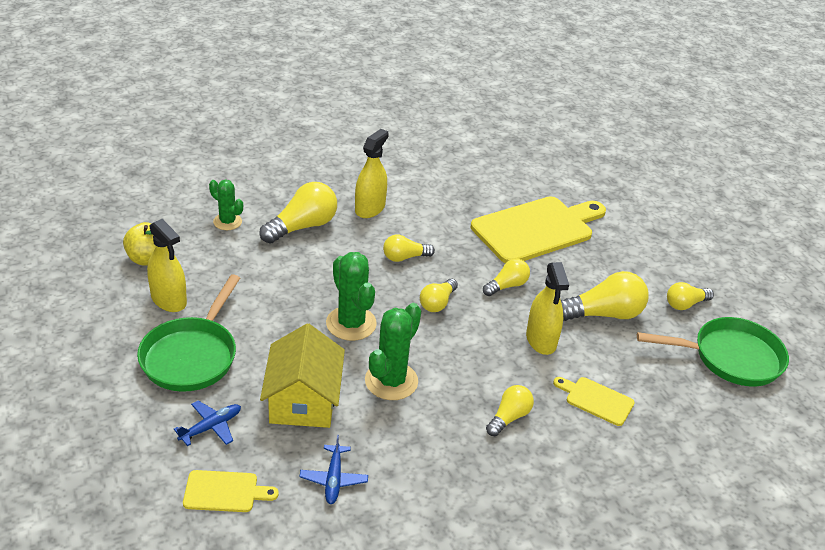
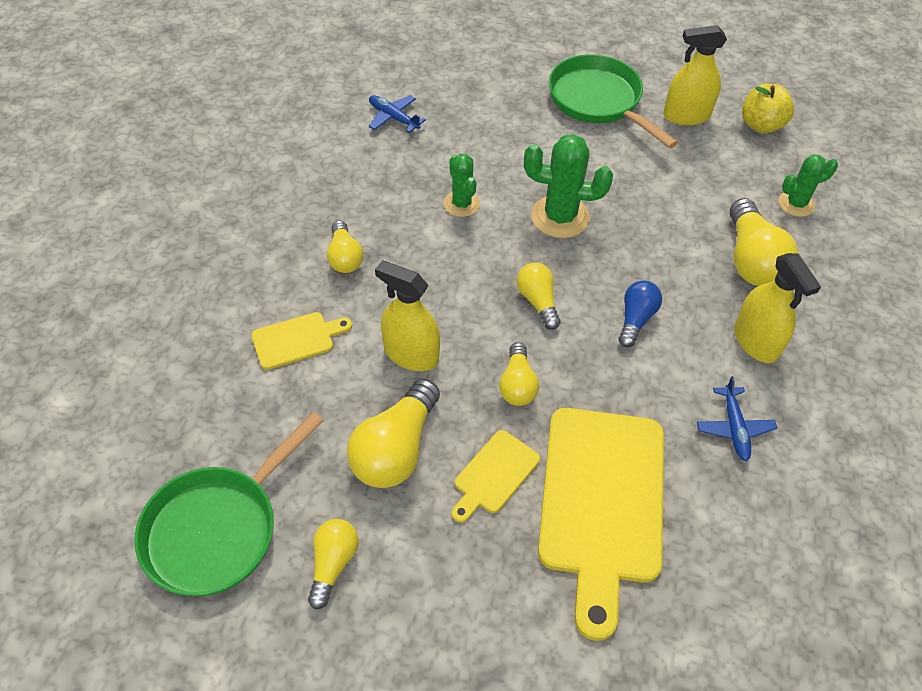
camera: 130 degrees right, 15 degrees up
blue plane [174,401,241,446] -> blue plane moved to [697,376,777,461]
yellow cutting board [183,470,279,512] -> yellow cutting board moved to [452,430,540,523]
yellow house [260,323,345,428] -> none
green cactus [365,303,421,400] -> green cactus [444,154,480,217], size x0.63
yellow light bulb [383,234,435,262] -> blue light bulb [619,280,662,347]

